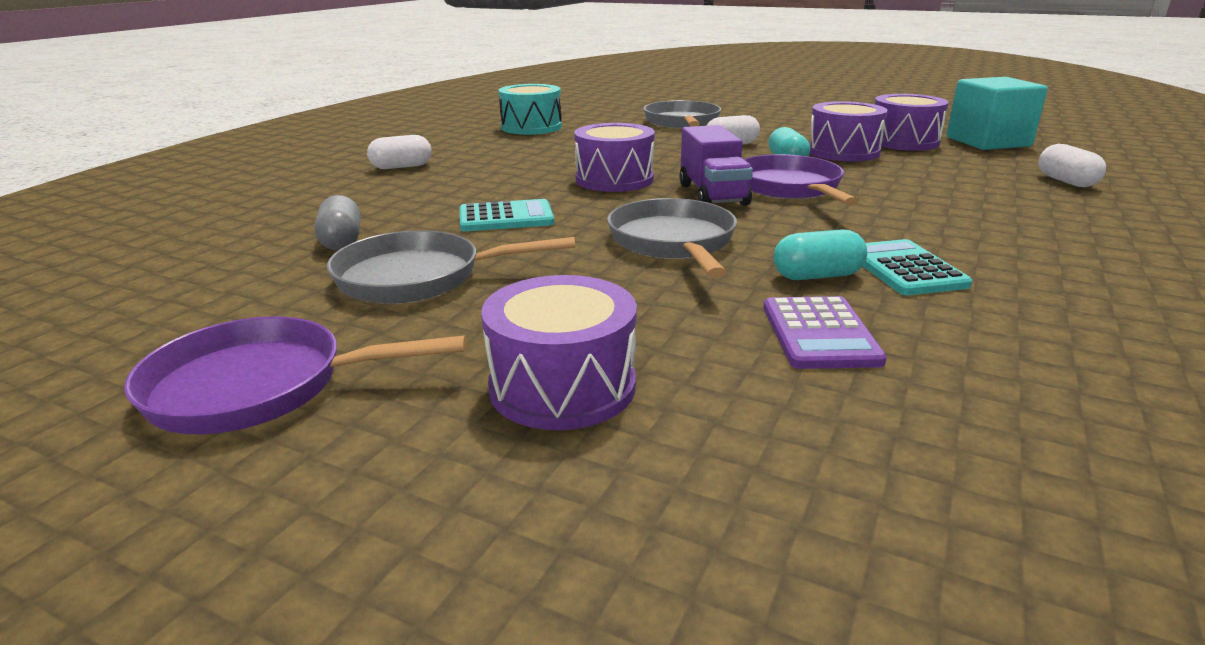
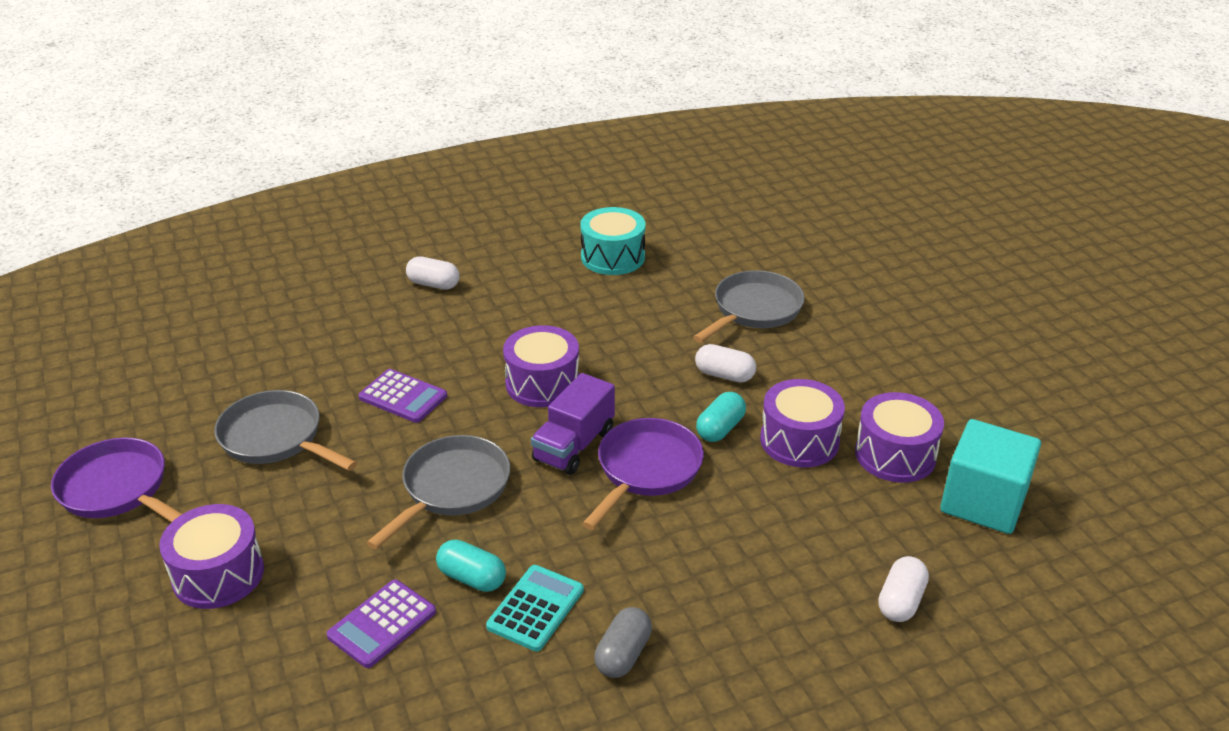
camera: 40 degrees right, 10 degrees up
grey capsule [315,195,360,250] -> grey capsule moved to [594,607,652,678]
turquoise calculator [459,199,554,231] -> purple calculator [359,369,447,423]

